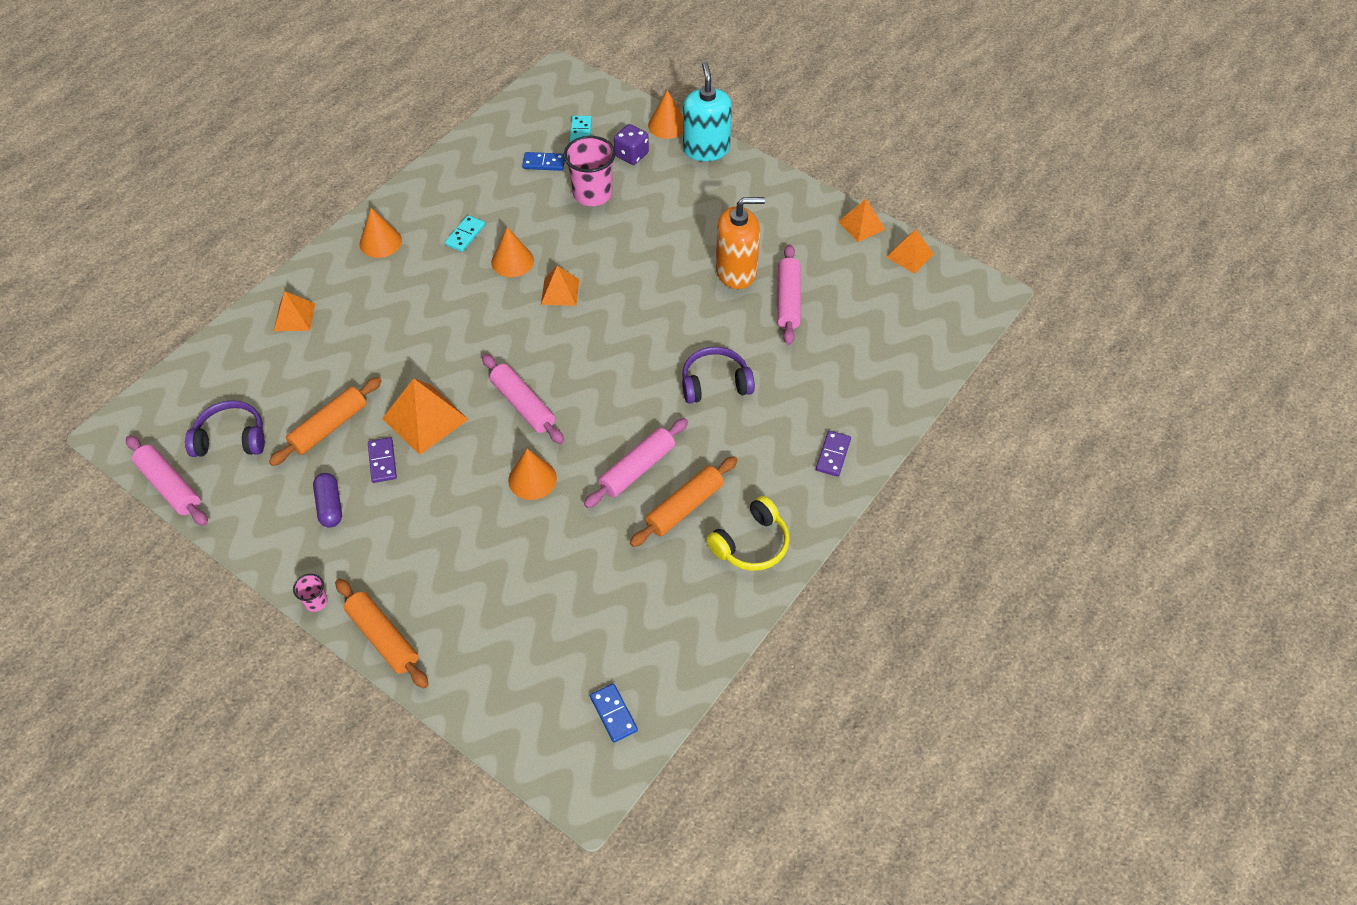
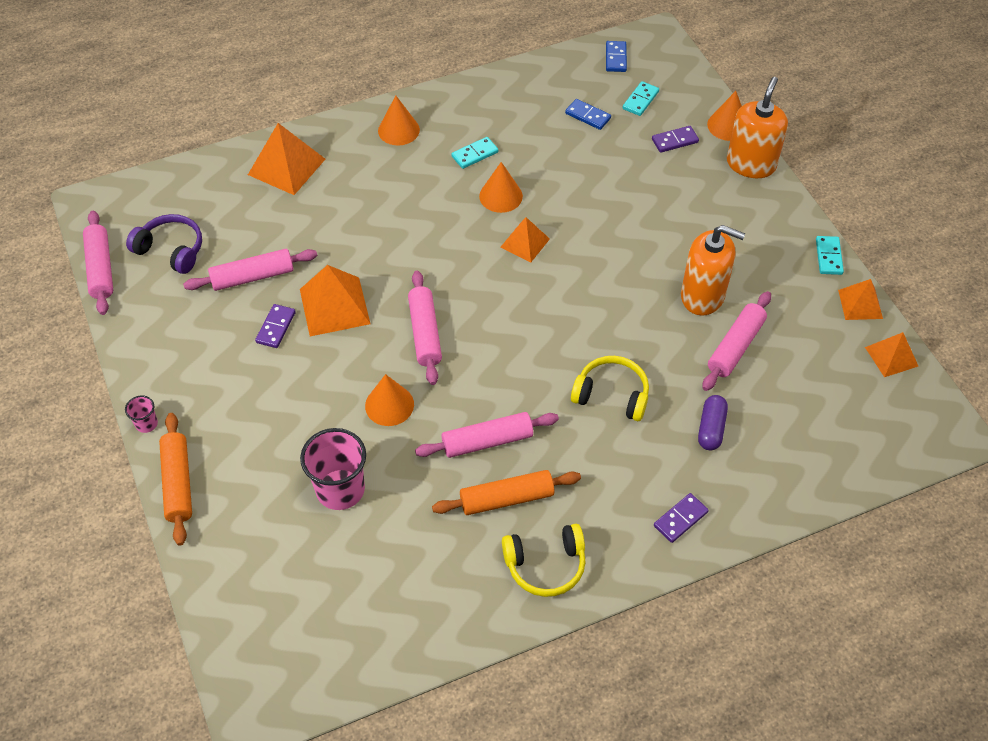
camera: 30 degrees right, 0 degrees up
orange rolling pin [269,377,382,466] -> pink rolling pin [183,249,317,291]
orange pyramid [274,291,315,331] -> orange pyramid [248,123,325,195], size x1.62
purple capsule [313,473,342,527] -> purple capsule moved to [698,395,728,450]
pink cup [564,136,616,206] -> pink cup moved to [300,428,366,510]
blue domino [590,683,638,743] -> blue domino moved to [606,41,627,72]
purple dice [614,124,649,165] -> purple domino [652,126,699,153]
purple headphones [682,347,755,404] -> yellow headphones [571,356,649,421]
turquoise soap dispenser [683,62,732,161] -> orange soap dispenser [727,77,788,178]
none -> turquoise domino [816,236,844,275]

